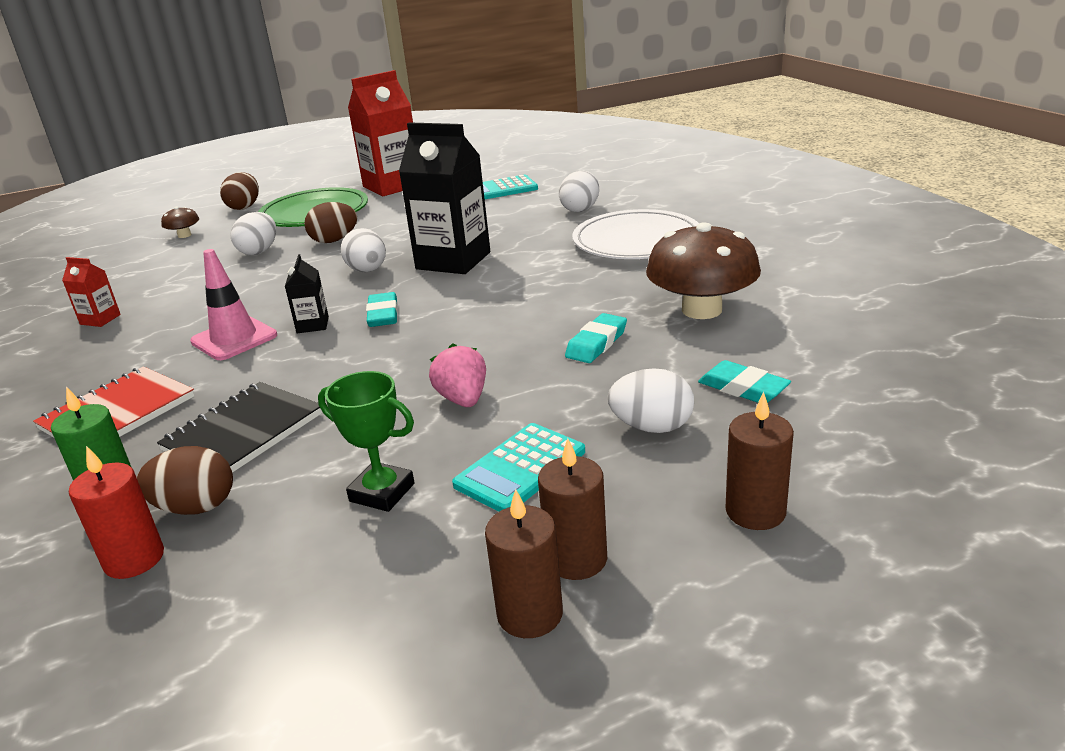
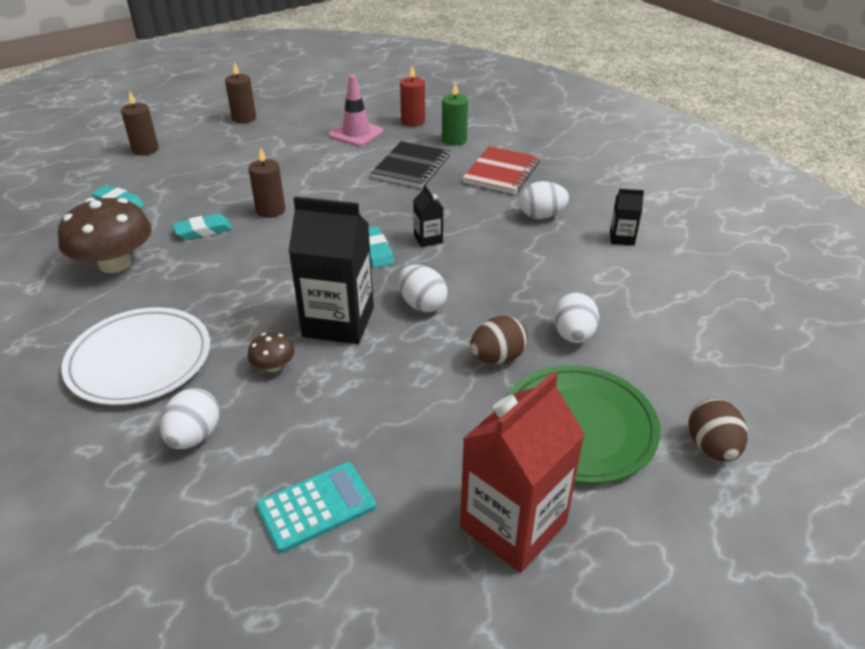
camera: 165 degrees right, 10 degrees up
red carton [62,257,121,327] -> black carton [610,189,644,246]
brown egg [137,446,233,515] -> none
brown mushroom [161,206,199,238] -> brown mushroom moved to [248,332,295,372]
pink traffic cone [190,249,277,360] -> pink traffic cone moved to [329,74,383,146]
green trophy [318,371,415,512] -> none
pink strawberry [429,343,486,407] -> none
turquoise calculator [452,423,585,512] -> none
brown candle [538,438,607,580] -> brown candle moved to [249,147,285,218]
turquoise eraser [565,313,627,363] -> turquoise eraser turned 45 degrees clockwise [172,213,232,240]
white egg [608,368,694,433] -> white egg moved to [520,181,569,219]

